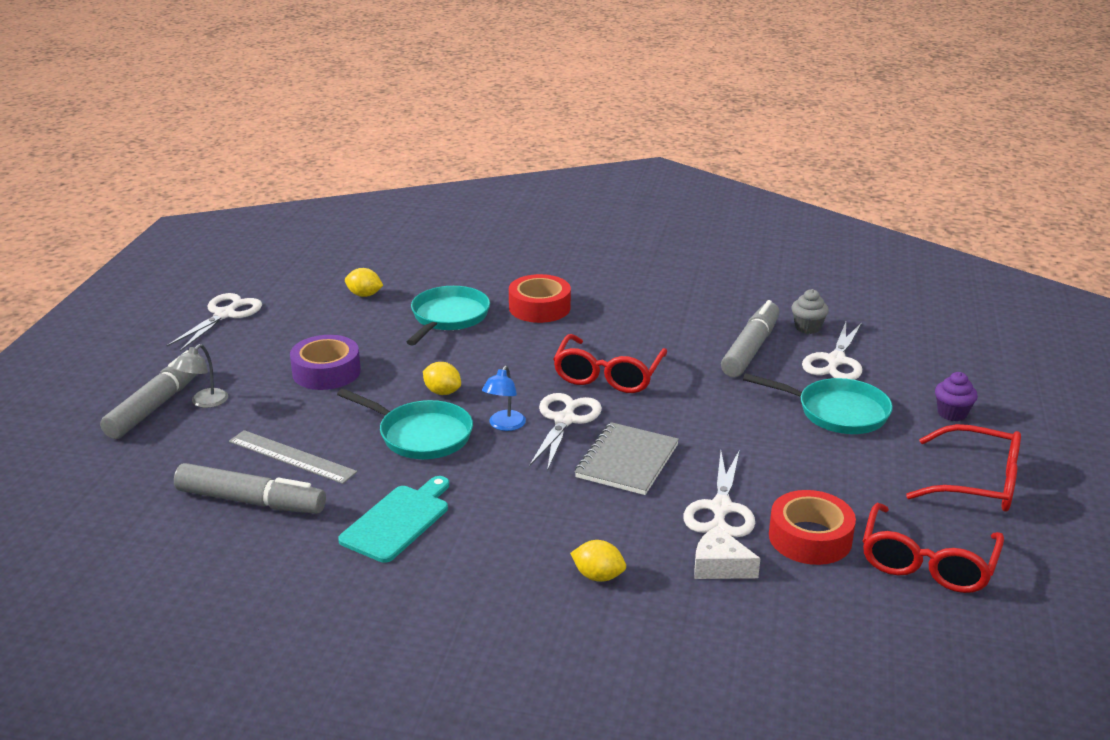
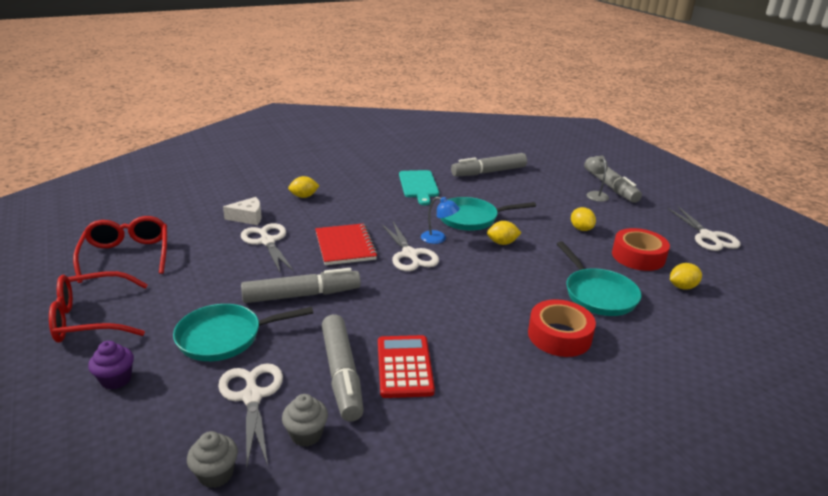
camera: 140 degrees right, 0 degrees up
grey ruler [229,430,357,484] -> none
purple tape [290,335,361,390] -> yellow lemon [571,207,596,231]
blue lamp [482,366,526,431] -> blue lamp turned 135 degrees clockwise [421,197,460,244]
red glasses [553,334,667,393] -> none
grey notebook [575,422,679,495] -> red notebook [315,223,378,265]
red tape [769,490,856,565] -> red tape moved to [612,228,670,271]
none -> grey cupcake [187,431,238,488]
none -> grey marker [241,268,361,303]
none -> red calculator [378,335,435,398]

